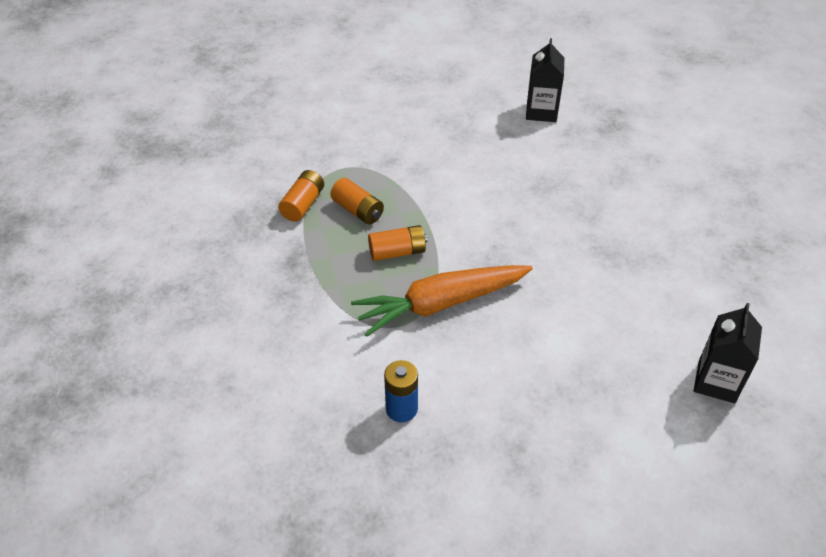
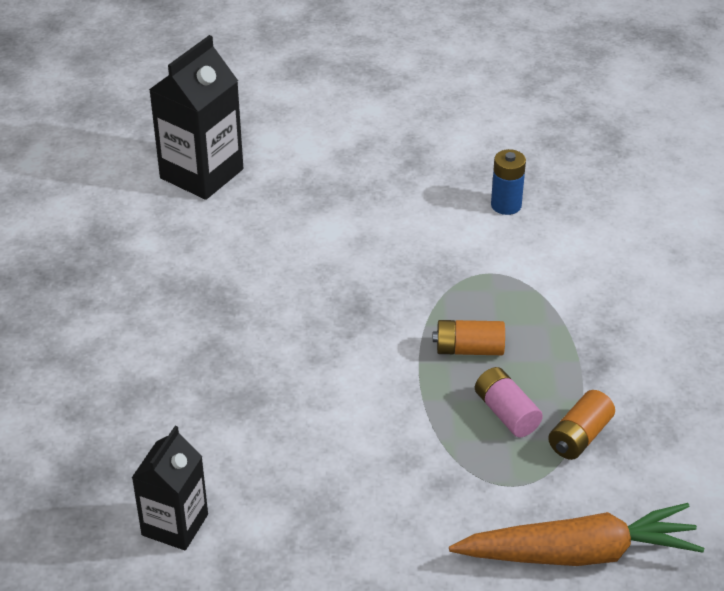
camera: 165 degrees left, 5 degrees down
orange battery [330,178,384,225] -> pink battery [475,367,543,437]
orange carrot [351,265,533,337] -> orange carrot moved to [449,503,704,566]
black carton [694,303,762,403] -> black carton [149,35,243,200], size x1.53

